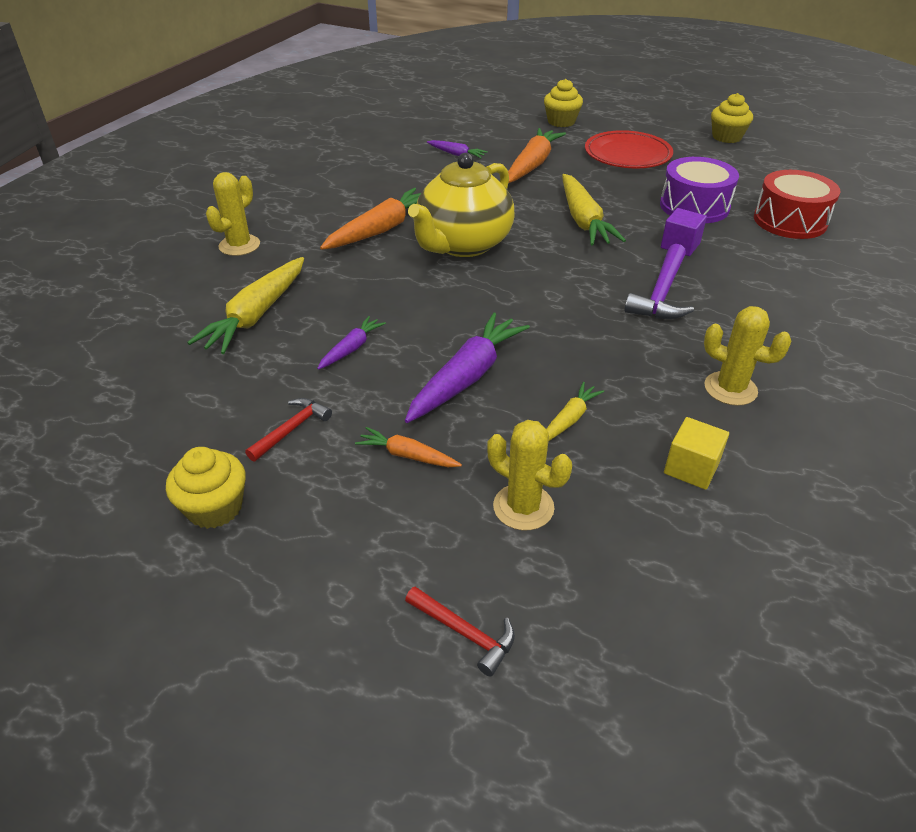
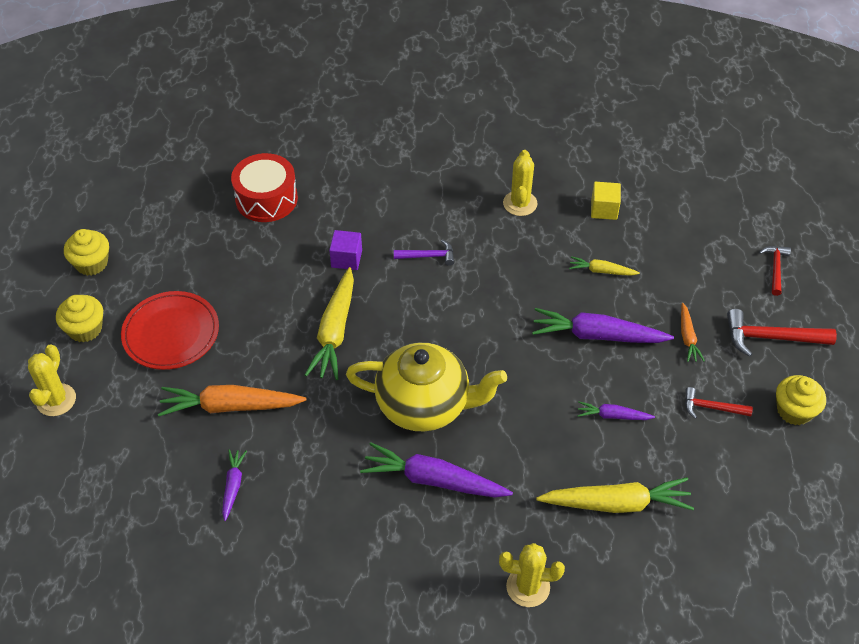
camera: 115 degrees left, 10 degrees up
orange carrot [320,188,421,250] -> purple carrot [360,442,513,498]
yellow cactus [487,420,572,530] -> yellow cactus moved to [28,344,76,416]
yellow cupcake [544,79,583,127] -> yellow cupcake moved to [56,295,103,342]
yellow carrot [562,174,626,245] -> yellow carrot turned 135 degrees clockwise [305,267,354,380]
purple hammer [624,244,694,319] -> purple hammer [394,240,454,266], size x0.61
purple drum [660,157,739,223] -> none
none -> red hammer [727,309,837,357]

